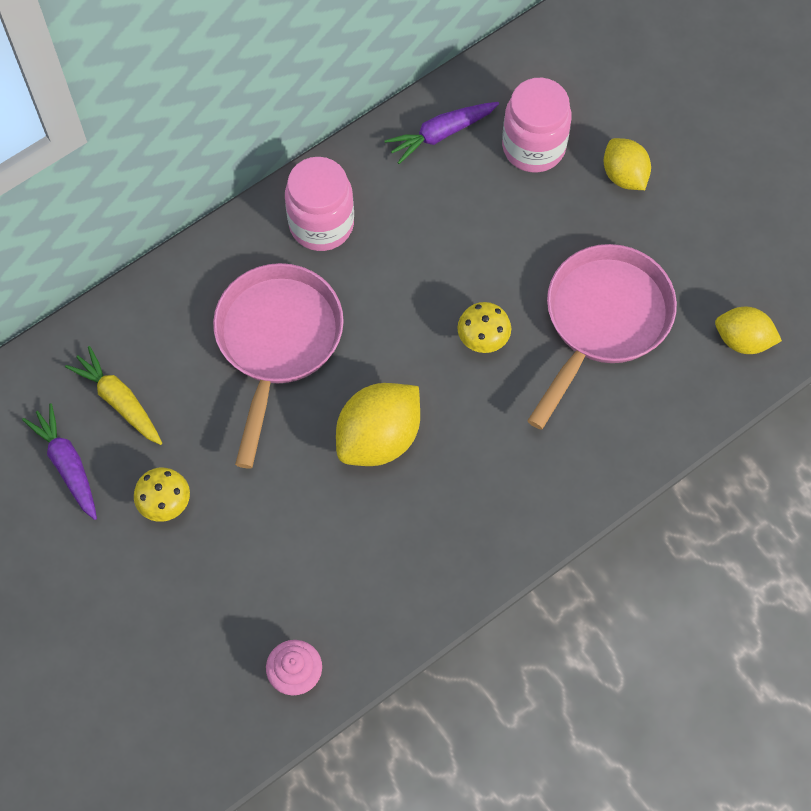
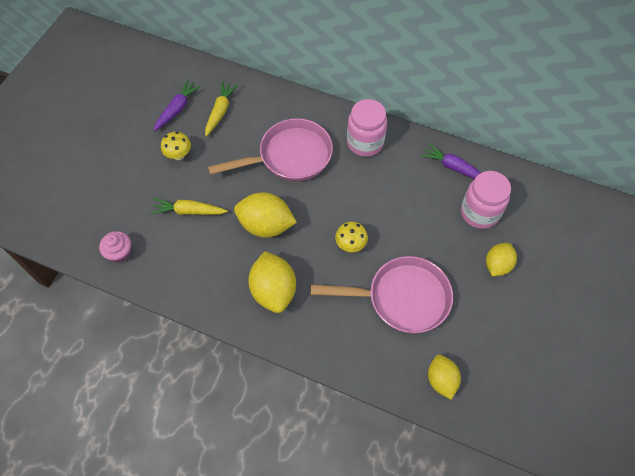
camera: 60 degrees right, 5 degrees down
none -> yellow carrot [151,198,228,215]
none -> yellow lemon [248,251,296,313]

